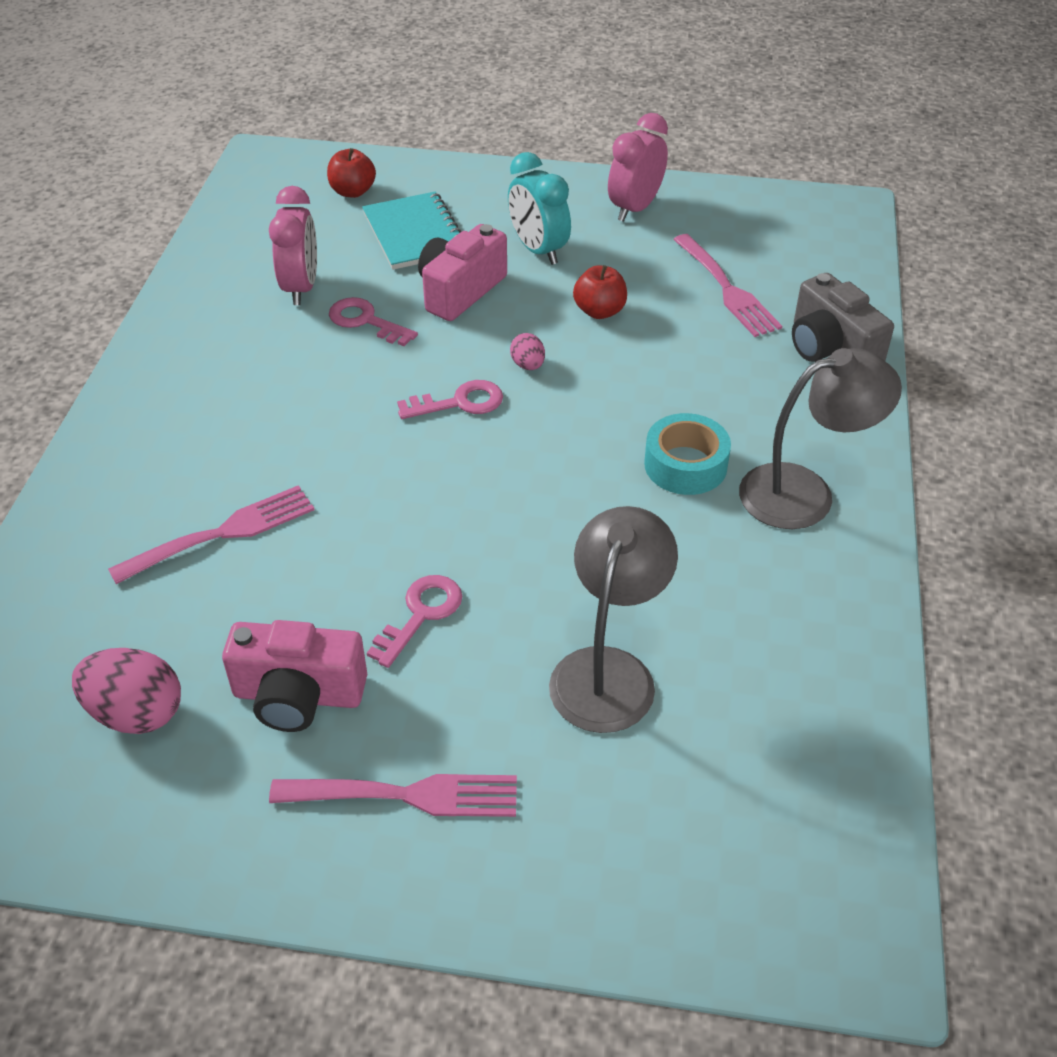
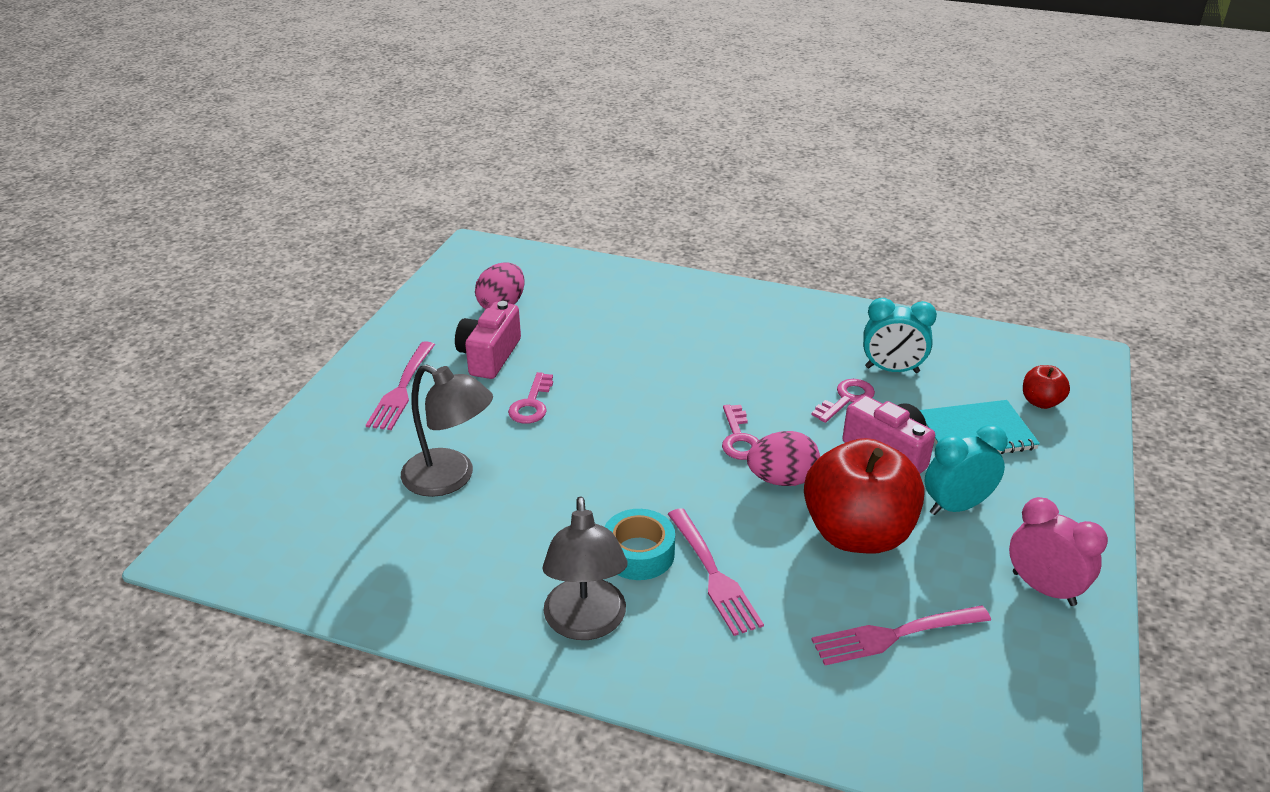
camera: 100 degrees right, 10 degrees down
pink fork [108,485,315,584] -> pink fork moved to [668,508,764,636]
pink clock [269,186,317,305] -> turquoise clock [863,298,937,373]
pink key [367,575,462,668] -> pink key turned 60 degrees clockwise [508,372,553,424]
pink egg [510,333,545,370] -> pink egg [747,431,820,486], size x1.88
red apple [573,265,627,319] -> red apple [804,438,924,554], size x2.25
grey camera [792,273,894,362] -> none

